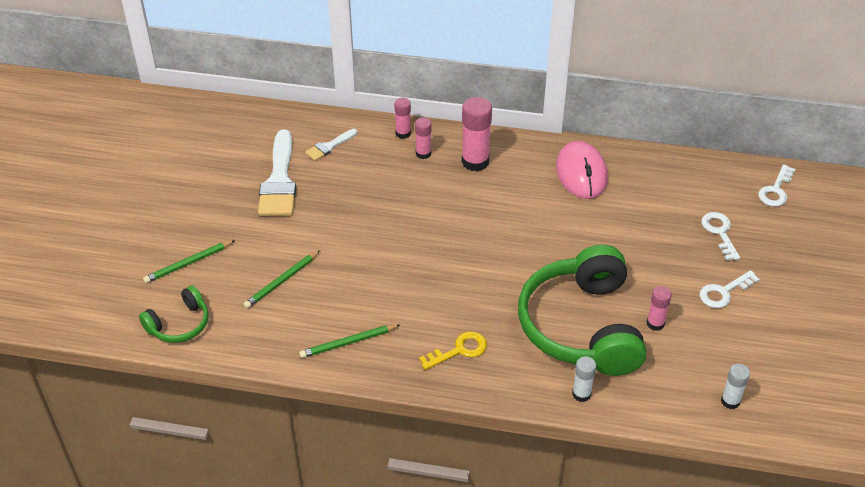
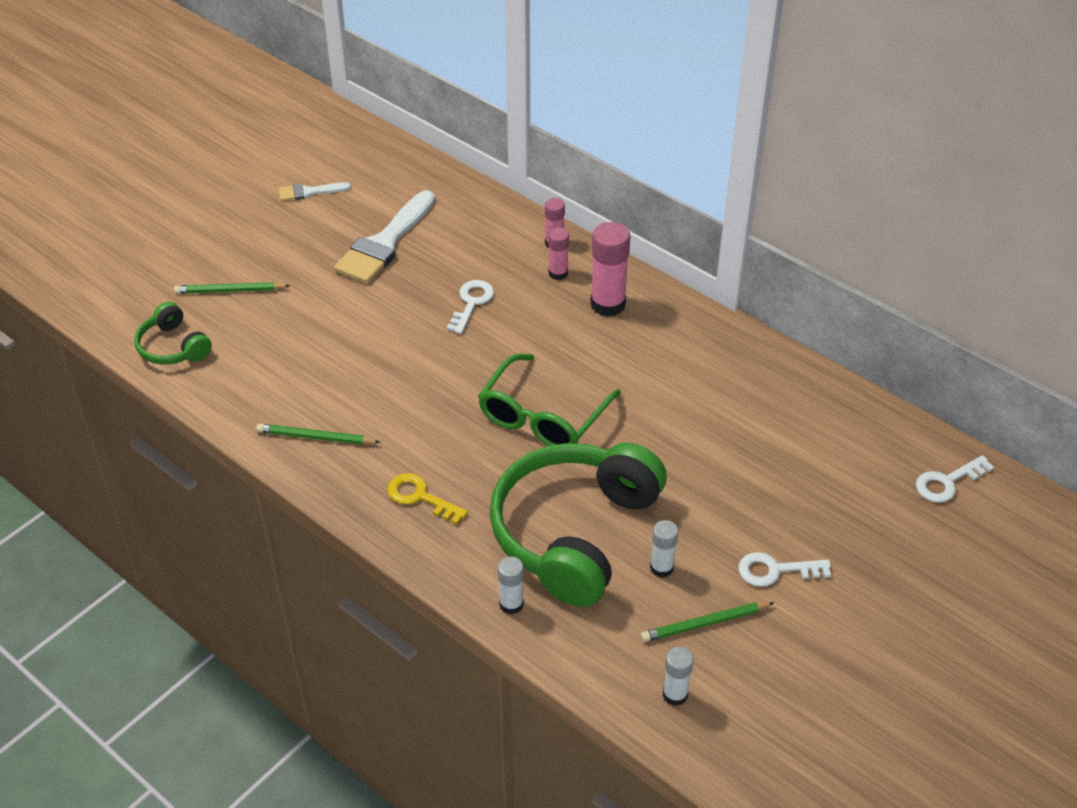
camera: 30 degrees right, 0 degrees up
green headphones [139,285,209,343] -> green headphones turned 60 degrees clockwise [134,302,212,365]
green pencil [243,251,320,308] -> green pencil moved to [641,602,775,642]
white brush [305,129,357,161] -> white brush moved to [279,182,351,201]
yellow key [419,331,487,370] -> yellow key turned 150 degrees counterclockwise [387,473,468,525]
pink mouse [556,141,608,199] -> none
pink glue stick [647,286,672,331] -> white glue stick [650,520,678,578]
white key [701,212,740,261] -> white key moved to [447,280,494,334]
none -> green glasses [478,353,621,446]

